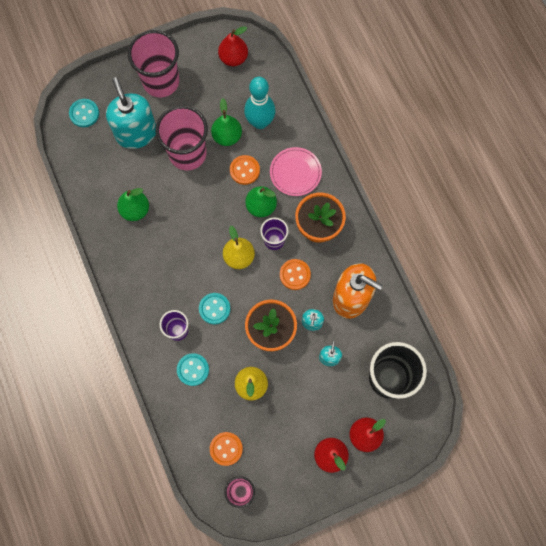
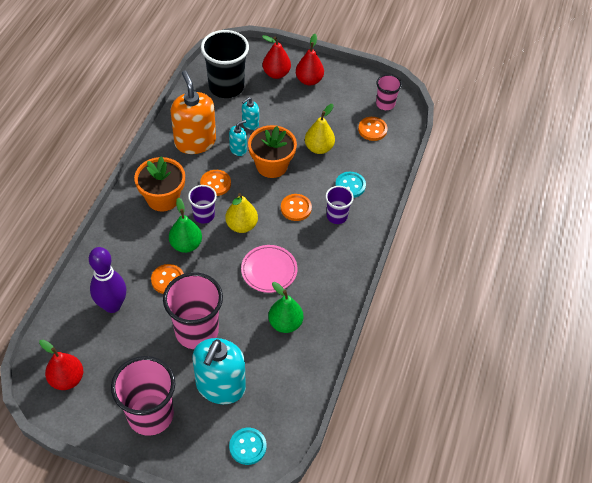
camera: 140 degrees left, 20 degrees down
turquoise button [199,293,230,324] -> orange button [281,194,312,221]
green pear [211,98,242,146] -> none
turquoise bowling pin [244,77,275,129] -> purple bowling pin [89,247,126,313]
pink plate [270,147,322,196] -> pink plate moved to [241,245,298,293]

